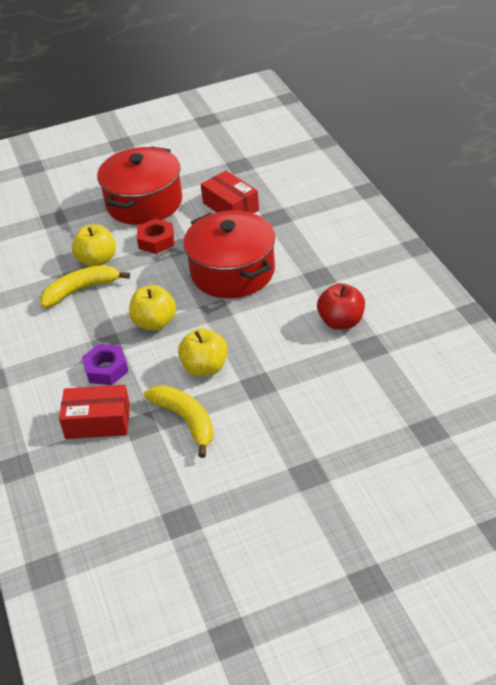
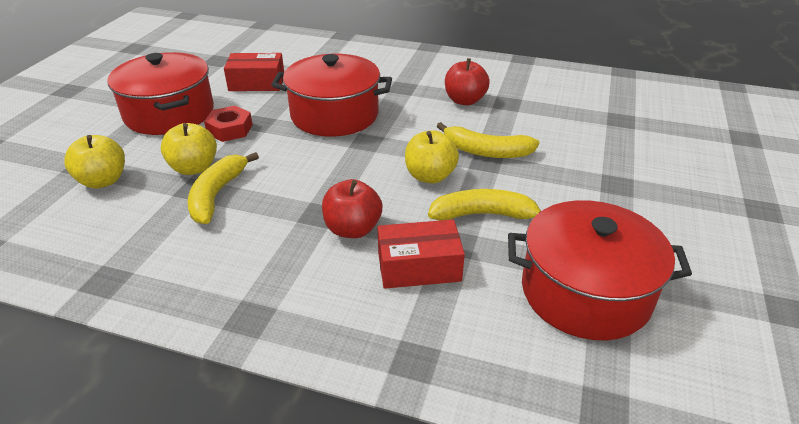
camera: 55 degrees left, 5 degrees down
red box [59,385,130,439] -> red box turned 45 degrees clockwise [378,220,465,289]
purple nut [82,344,129,385] -> red apple [322,179,382,238]
yellow apple [129,285,176,331] -> yellow apple moved to [64,135,125,189]
none -> yellow banana [437,122,539,158]
none -> red pot [508,200,692,340]

